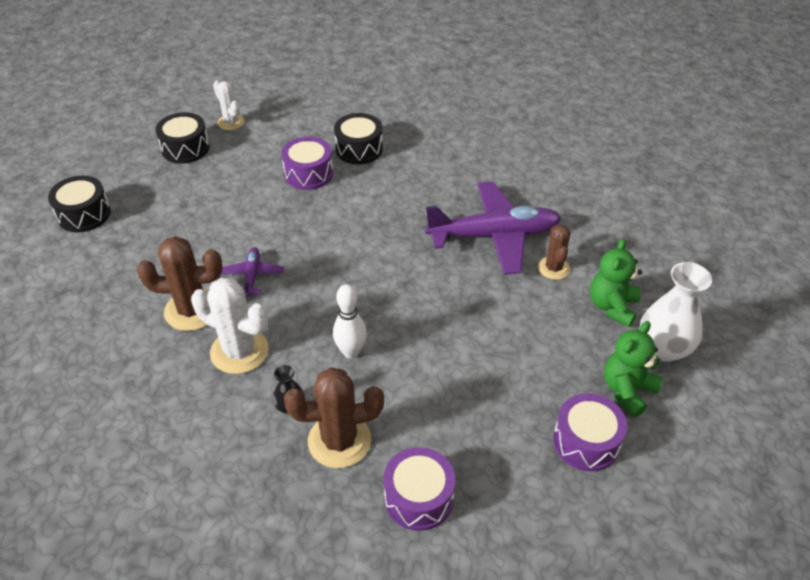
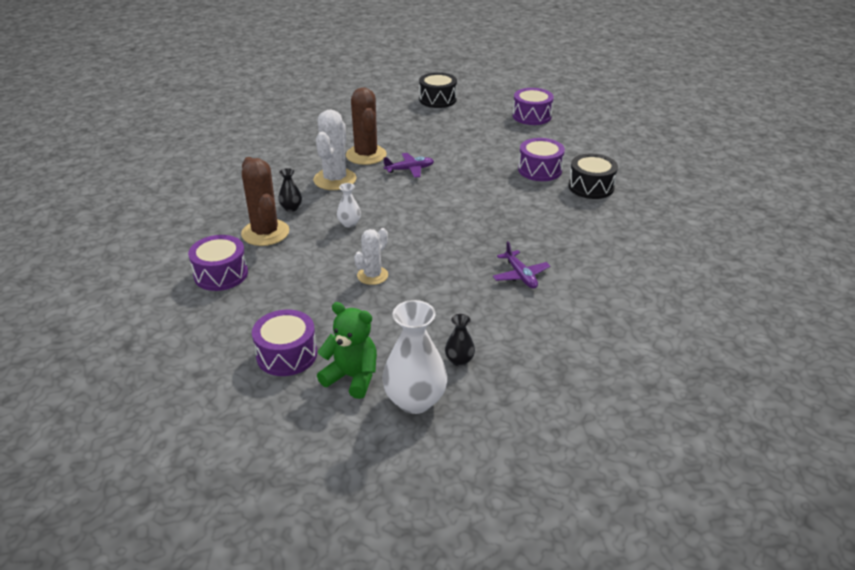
camera: 75 degrees right, 10 degrees down
black drum [155,112,209,164] -> purple drum [513,88,554,125]
white cactus [213,80,245,130] -> white cactus moved to [354,228,388,285]
white bowling pin [333,284,367,359] -> white vase [337,183,361,227]
purple plane [425,181,561,275] -> purple plane [493,241,550,289], size x0.46
brown cactus [538,225,570,280] -> none
green teddy bear [590,238,642,327] -> black vase [445,314,475,366]

